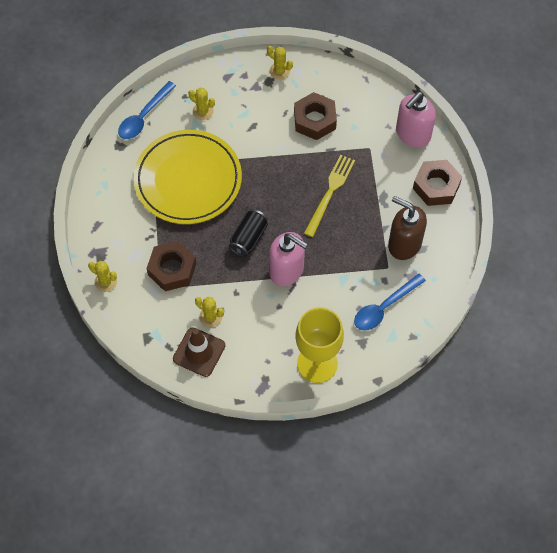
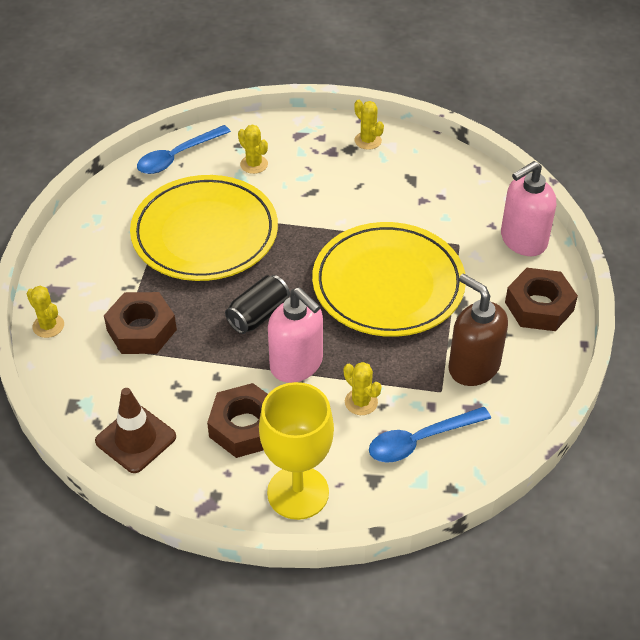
camera: 15 degrees right, 15 degrees down
yellow cactus [195,297,224,327] -> yellow cactus moved to [344,362,382,415]
brown nut [294,92,337,140] -> brown nut moved to [207,383,268,458]
yellow fork [304,155,355,237] -> yellow plate [312,222,465,337]

